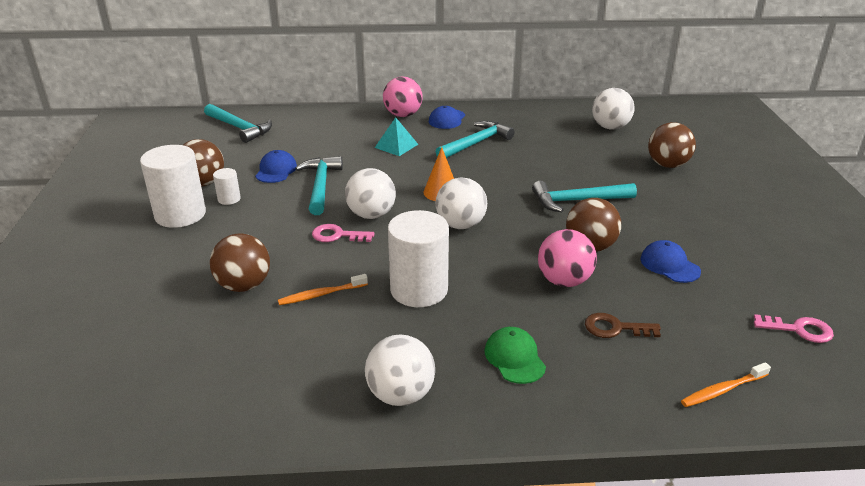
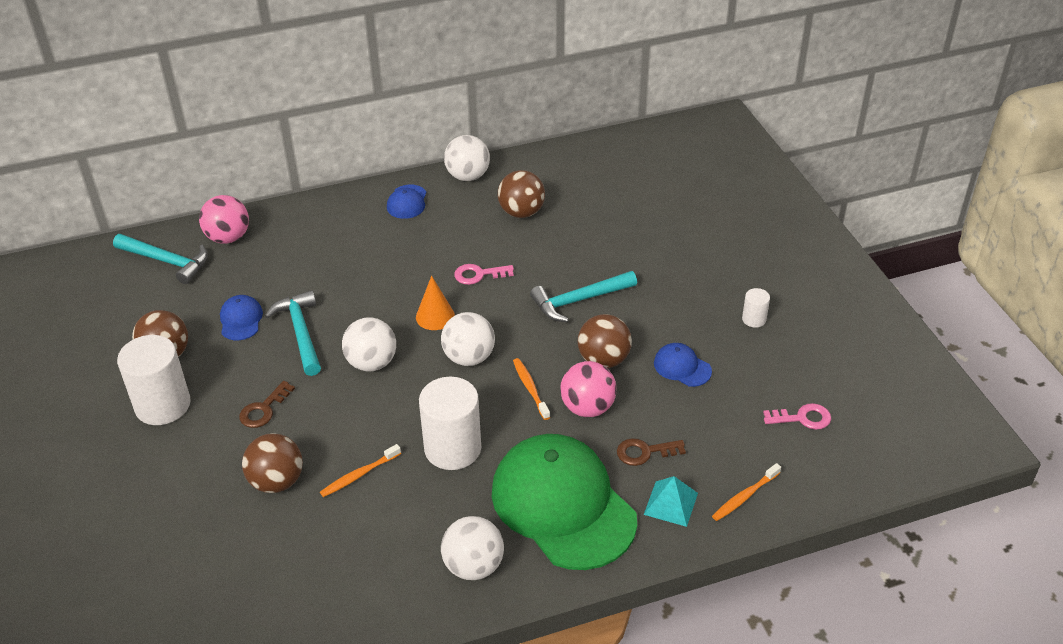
camera: 15 degrees left, 10 degrees up
white cylinder [213,168,241,205] -> white cylinder moved to [742,288,770,328]
pink key [312,224,375,242] -> pink key moved to [454,264,514,285]
turquoise pyramid [375,117,418,156] -> turquoise pyramid moved to [644,476,698,527]
pink ball [383,77,423,117] -> pink ball moved to [199,195,249,244]
turquoise hammer [435,121,515,158] -> none
green cap [485,327,546,384] -> green cap [492,434,637,570], size x2.45
white ball [592,88,635,130] -> white ball moved to [444,135,490,181]
brown ball [648,122,696,168] -> brown ball moved to [498,170,545,218]
none -> brown key [239,381,295,428]
none -> orange toothbrush [513,358,550,420]

